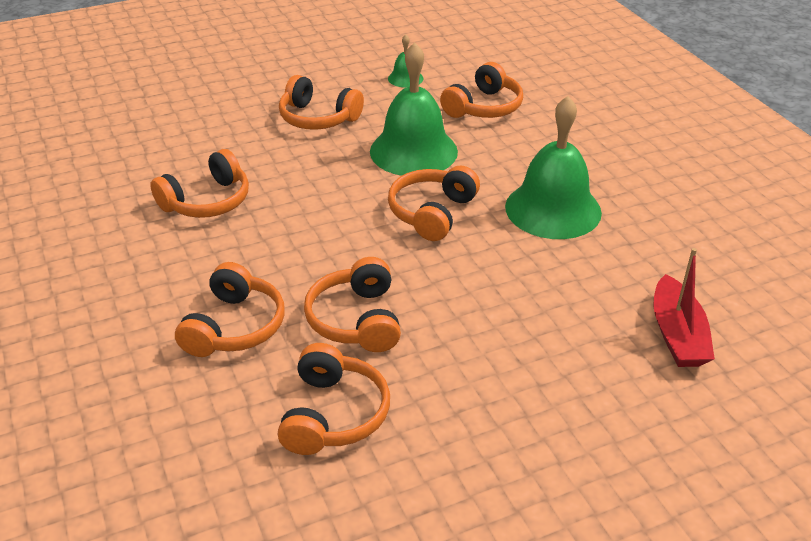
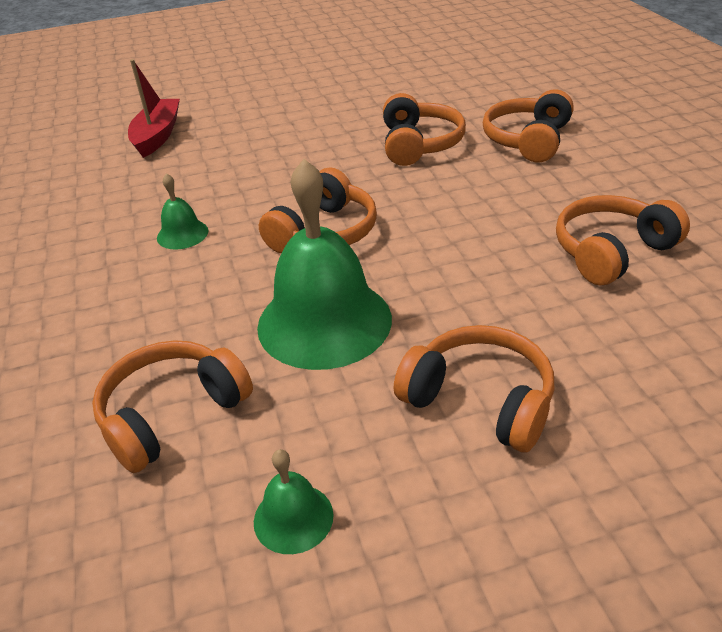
camera: 170 degrees left, 0 degrees up
orange headphones [278,343,390,455] -> none
green bell [505,96,602,239] -> green bell [157,173,208,249], size x0.45

